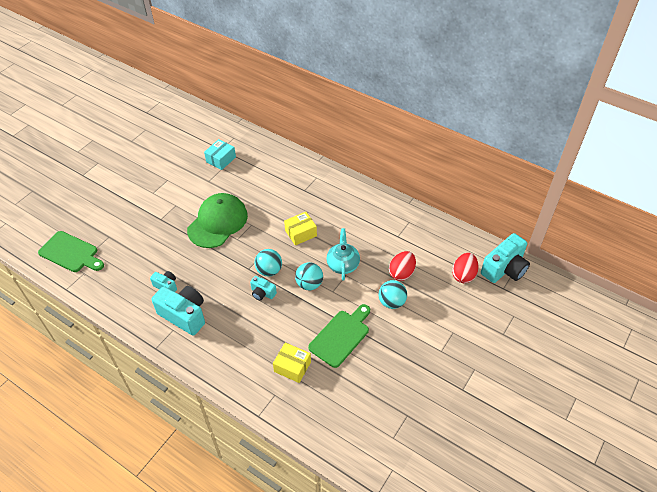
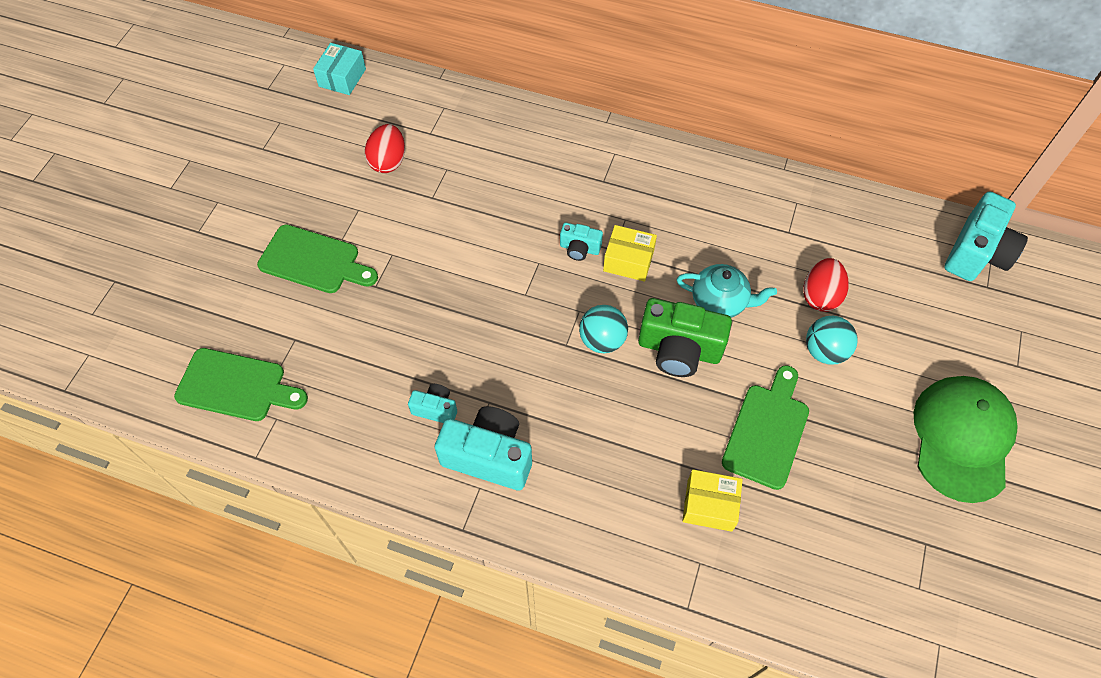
camera: 15 degrees left, 10 degrees up
green cap [187,193,248,248] -> green cap moved to [913,376,1017,503]
turquoise box [204,139,236,170] -> turquoise box moved to [313,43,366,95]
turquoise camera [250,276,277,301] -> turquoise camera moved to [560,223,603,261]
yellow box [284,212,317,246] -> yellow box turned 60 degrees clockwise [603,225,657,282]
turquoise ball [295,262,323,290] -> green camera [638,298,732,377]
turquoise teapot [326,228,360,281] -> turquoise teapot turned 120 degrees clockwise [677,264,777,318]
red egg [452,253,479,283] -> red egg moved to [365,124,405,173]
none -> green cutting board [257,225,378,293]

